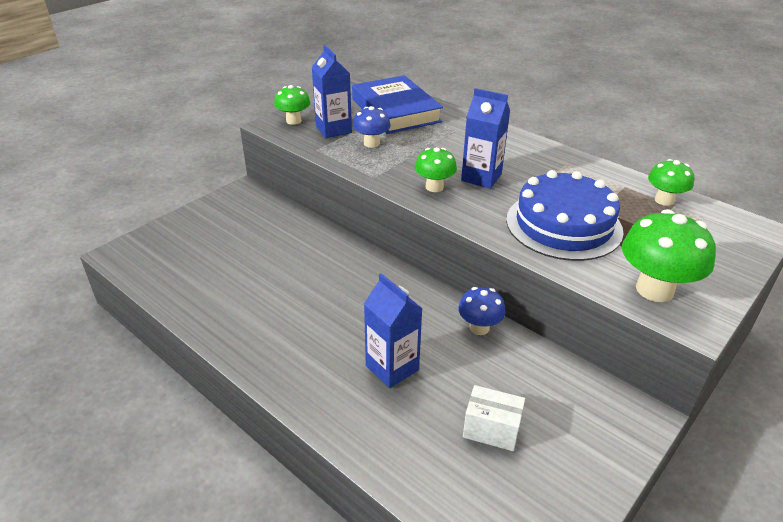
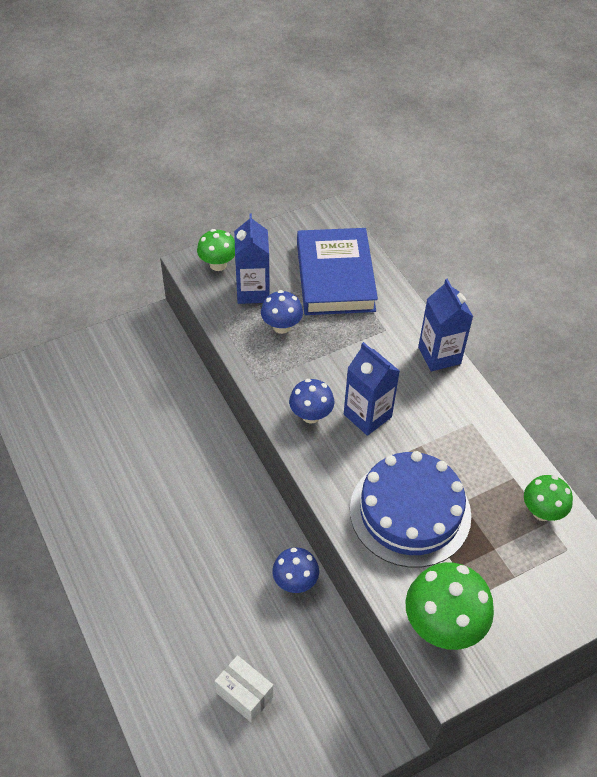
camera: 20 degrees right, 15 degrees up
blue carton [364,273,423,388] -> blue carton moved to [418,279,473,372]
green mushroom [415,147,457,192] -> blue mushroom [289,379,334,423]

